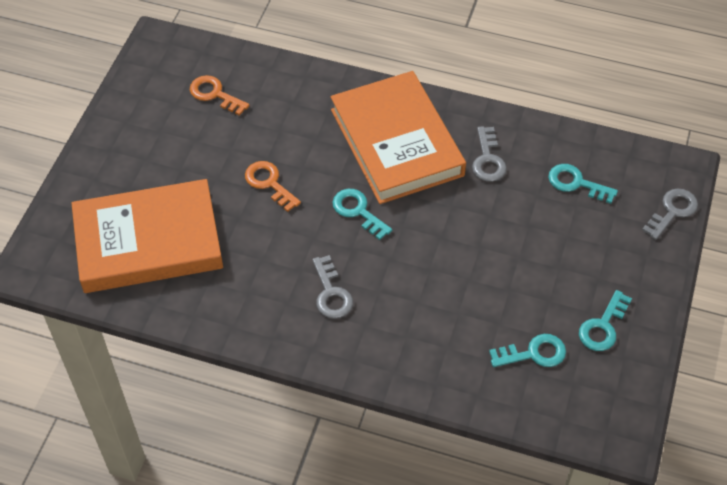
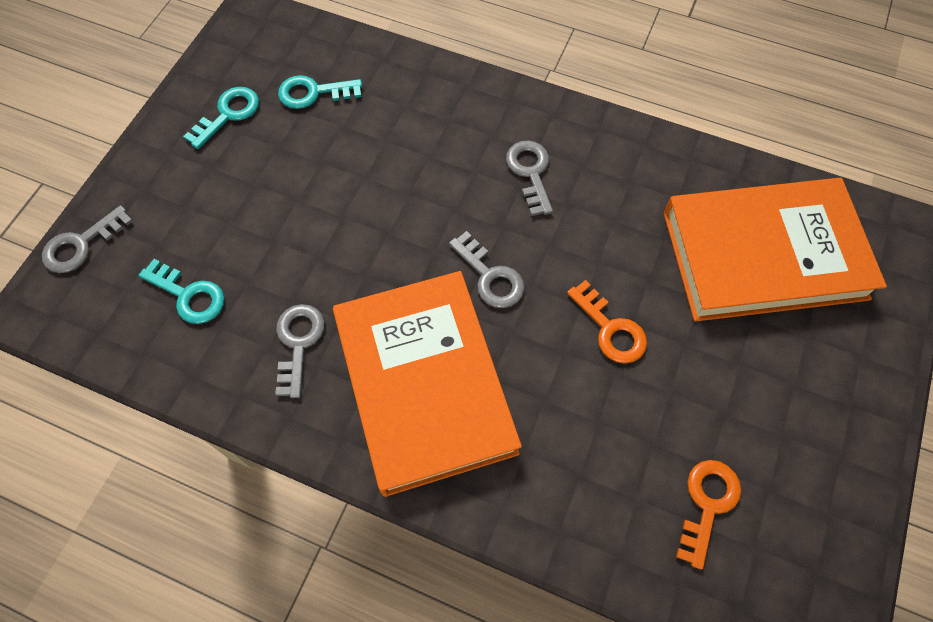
camera: 175 degrees left, 10 degrees up
orange key [190,75,250,116] -> orange key turned 105 degrees counterclockwise [676,460,741,570]
turquoise key [332,189,392,240] -> grey key [449,231,525,308]

